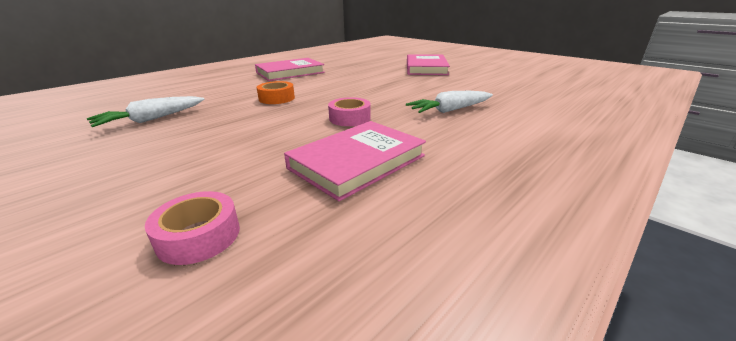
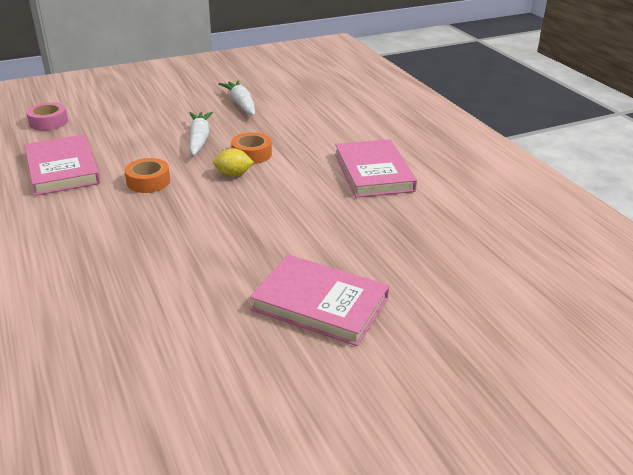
camera: 110 degrees right, 5 degrees up
pink tape [328,97,371,126] -> orange tape [125,158,170,193]
white carrot [406,91,493,113] -> white carrot moved to [190,112,213,156]
none -> yellow lemon [213,148,254,177]

